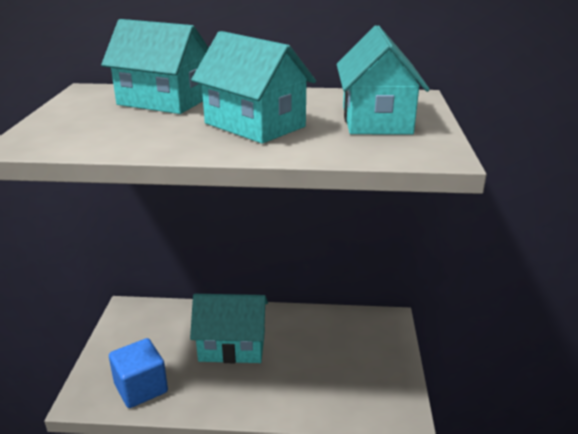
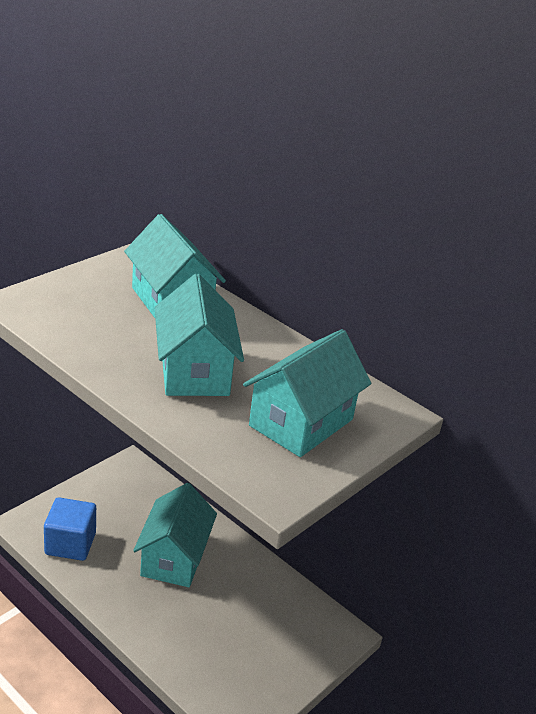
camera: 35 degrees right, 5 degrees up
turquoise house [190,294,268,363] -> turquoise house turned 60 degrees clockwise [133,483,217,587]

